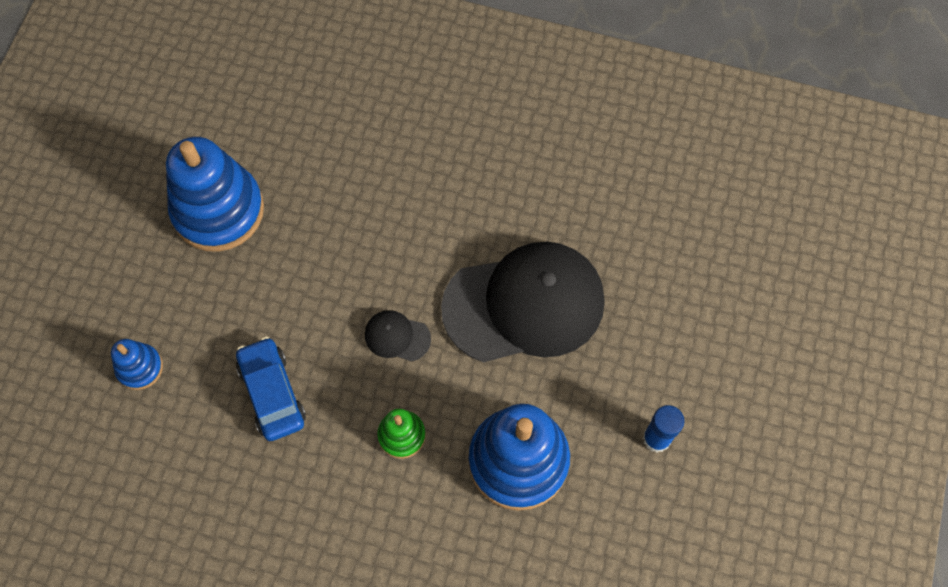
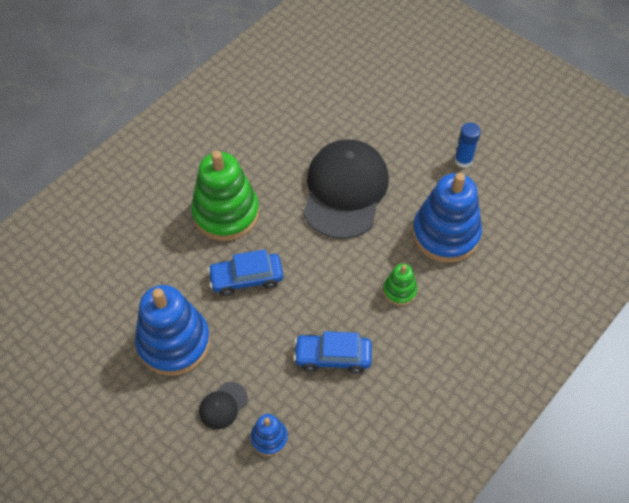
camera: 65 degrees left, 10 degrees down
black cap [365,310,431,362] -> black cap moved to [199,382,248,430]
none -> green stacking toy [191,151,259,241]
none -> blue car [207,249,283,296]

